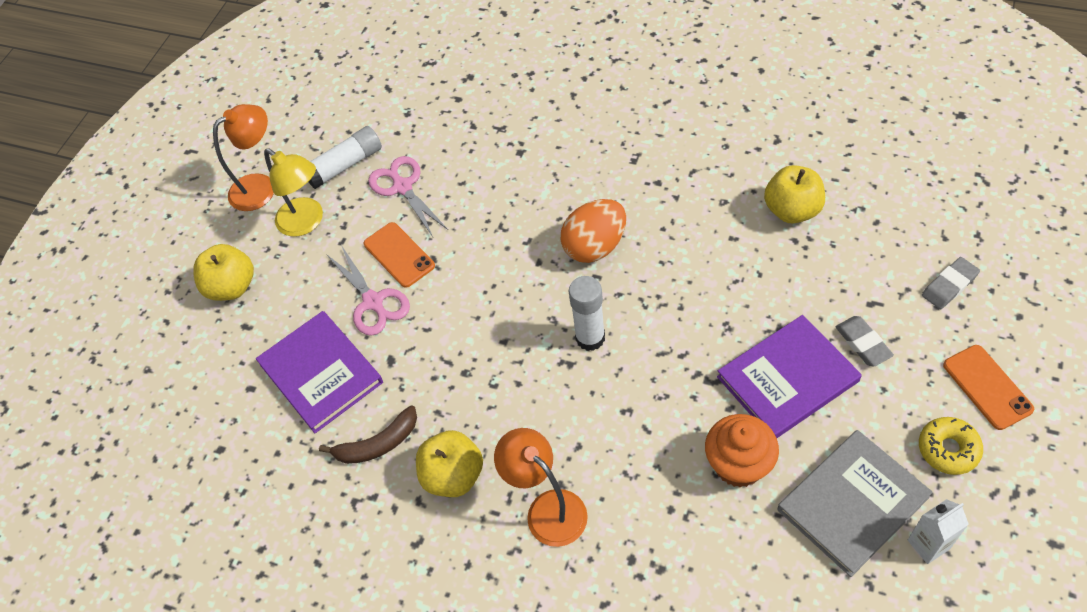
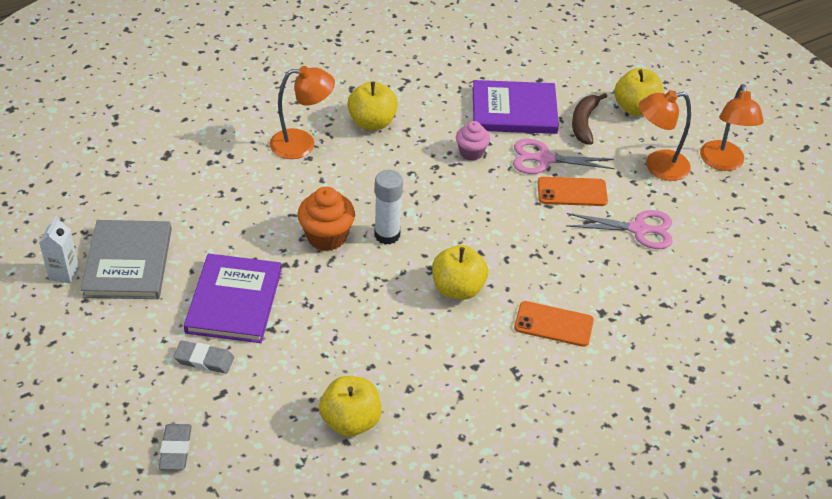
camera: 120 degrees right, 10 degrees down
yellow lamp [264,148,323,237] -> orange lamp [639,90,691,181]
white glue stick [308,126,382,189] -> none
brown banana [319,405,417,464] -> brown banana moved to [572,93,607,145]
orange egg [561,199,626,263] -> yellow apple [432,245,488,300]
orange cupcake [705,414,779,488] -> orange cupcake moved to [298,187,355,251]
yellow donut [919,417,983,475] -> none
orange phone [943,345,1034,430] -> orange phone moved to [514,301,594,347]
none -> pink cupcake [456,121,490,161]

